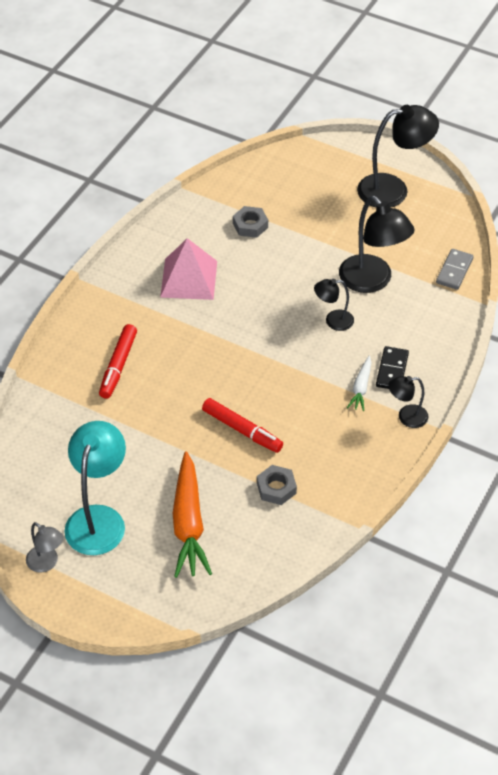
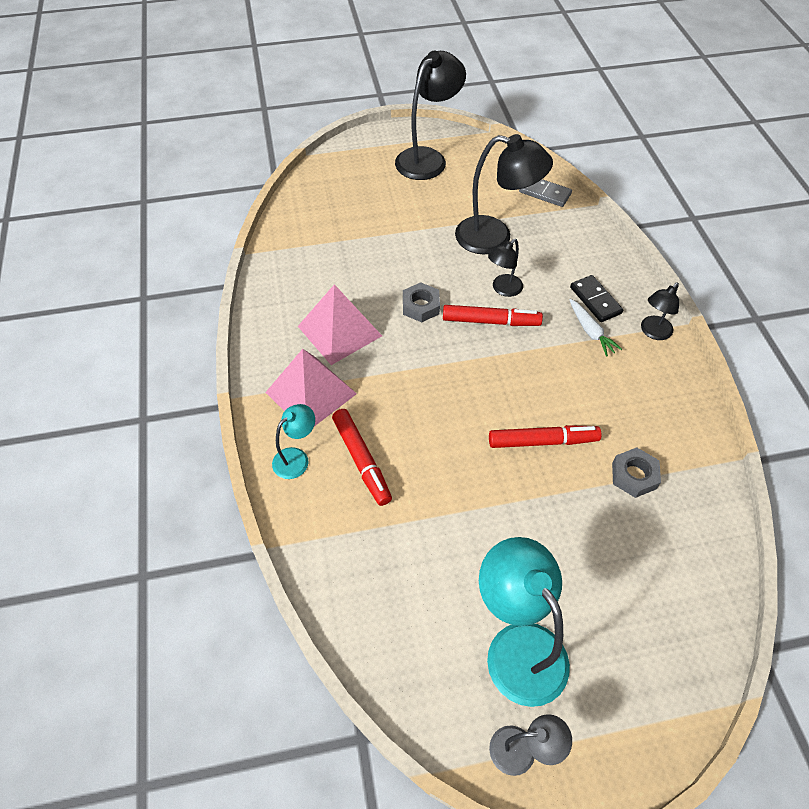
camera: 40 degrees left, 5 degrees up
orange carrot [173,451,212,578] -> none
grey nut [233,206,268,238] -> grey nut moved to [403,282,440,322]
grey domino [436,249,474,290] -> grey domino turned 45 degrees counterclockwise [519,179,572,207]
none -> pink pyramid [265,349,357,426]
none -> turquoise lamp [272,404,315,479]
none -> red marker [443,305,543,326]

